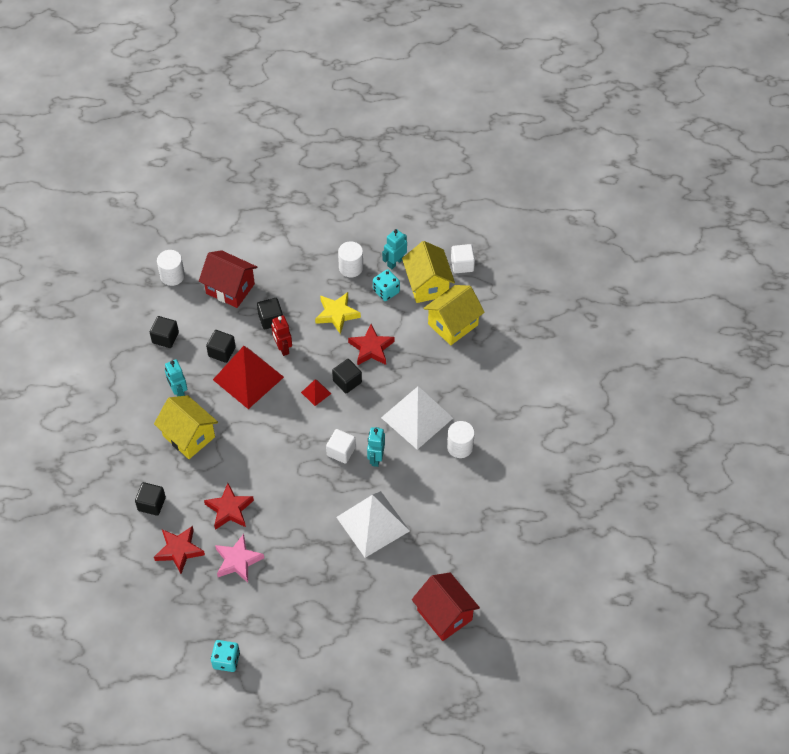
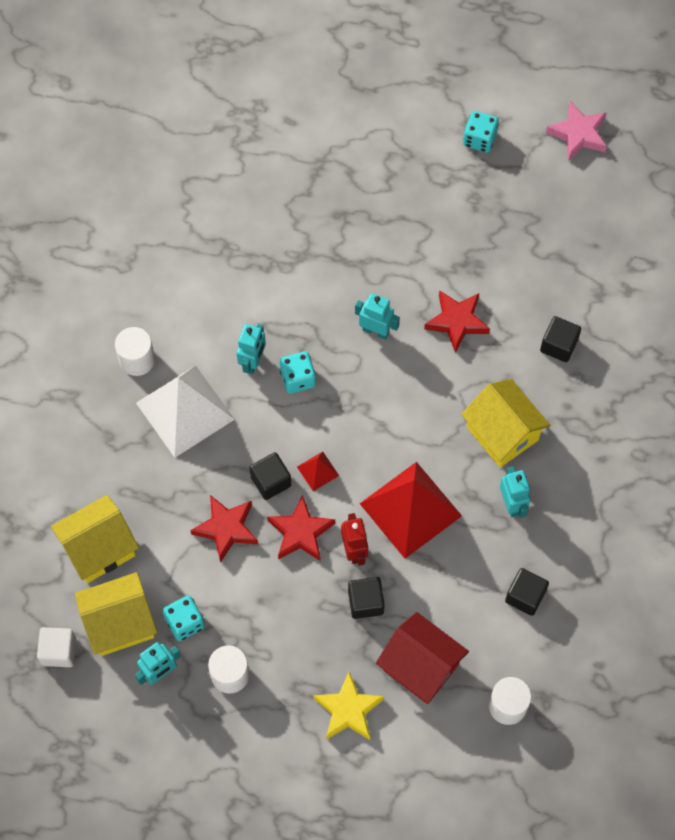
camera: 170 degrees left, 10 degrees up
red star [154,526,205,574] -> red star moved to [267,495,335,561]
black cube [206,330,236,363] -> none
pink star [215,534,264,583] -> pink star moved to [546,101,607,161]
yellow star [315,292,361,334] -> yellow star moved to [313,672,384,740]
white cube [326,429,356,464] -> turquoise dice [280,351,316,394]
white pyramid [336,491,410,558] -> none
yellow house [402,241,455,303] -> yellow house turned 75 degrees clockwise [75,572,157,656]
red house [412,572,480,641] -> none
none -> turquoise robot [355,293,400,340]

